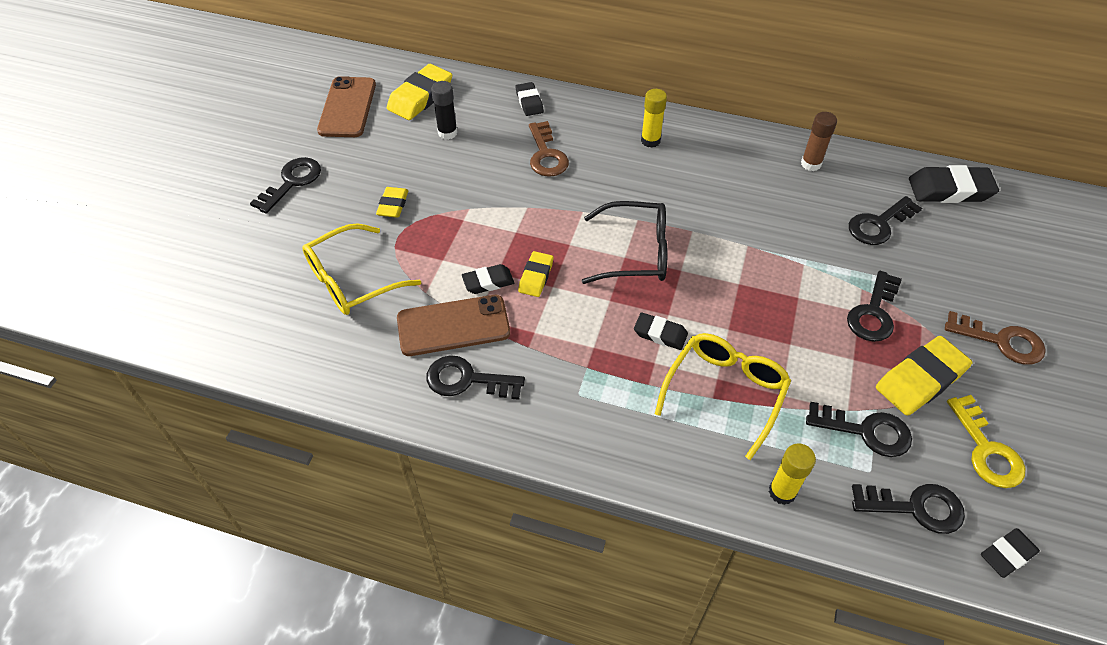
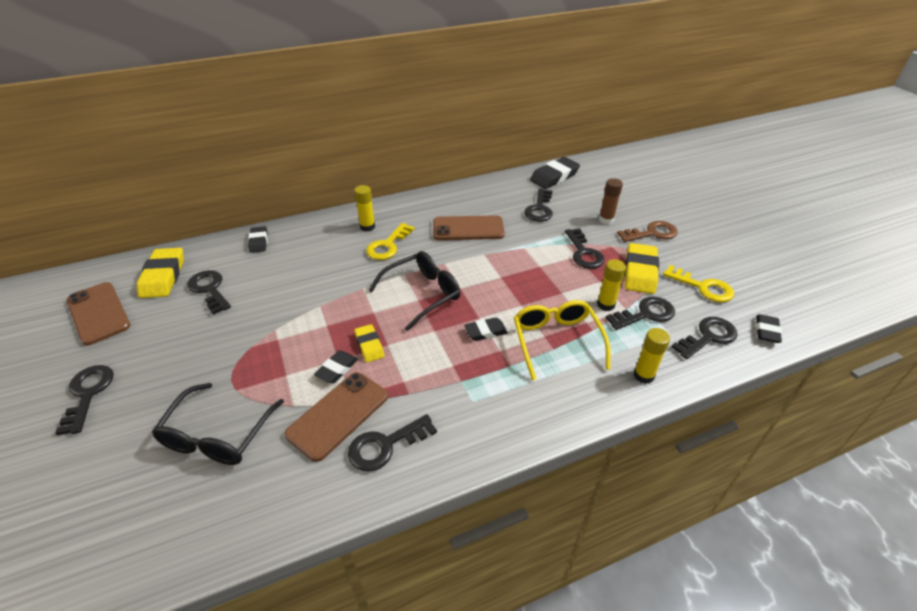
camera: 40 degrees left, 10 degrees down
yellow glasses [302,223,421,315] -> black glasses [152,383,284,465]
yellow eraser [376,187,408,218] -> none
black glue stick [431,81,458,140] -> black key [187,270,231,315]
black eraser [515,82,544,116] -> black eraser turned 45 degrees clockwise [248,226,268,253]
brown key [529,121,569,177] -> none
brown glue stick [801,112,837,171] -> brown glue stick moved to [599,178,623,224]
none -> yellow key [366,223,415,260]
none -> brown phone [433,215,505,240]
none -> yellow glue stick [597,259,626,311]

